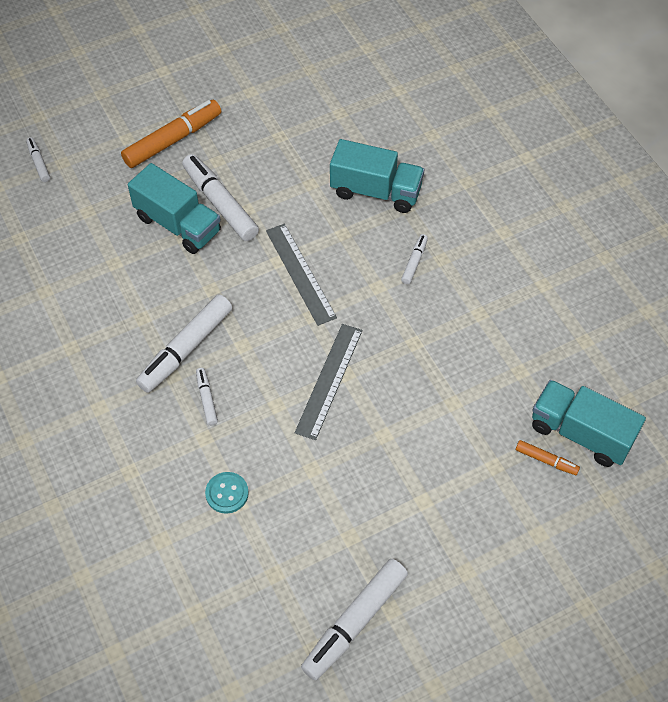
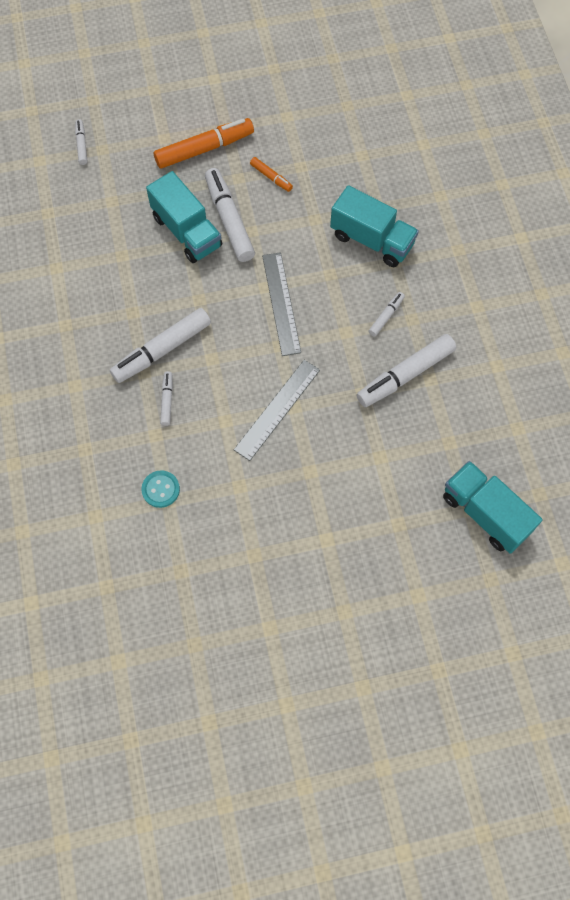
camera: 15 degrees right, 10 degrees up
white marker [301,559,408,680] -> white marker moved to [356,334,456,407]
orange marker [516,440,580,475] -> orange marker moved to [250,157,293,192]

